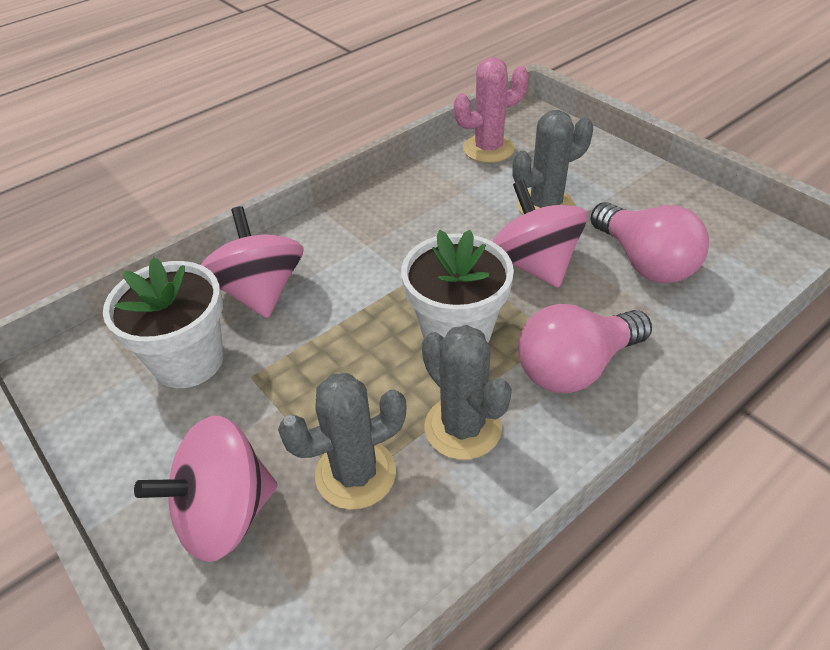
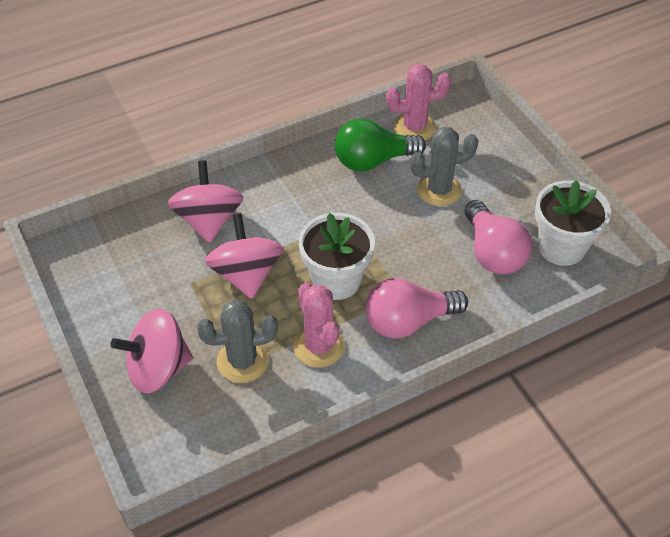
camera: 10 degrees right, 5 degrees up
white flower pot [103,257,223,388] -> white flower pot moved to [535,180,611,266]
grey cactus [422,325,512,460] -> pink cactus [293,283,345,368]
pink spinning top [492,180,588,288] -> pink spinning top moved to [205,213,283,299]
none -> green light bulb [335,119,426,171]

